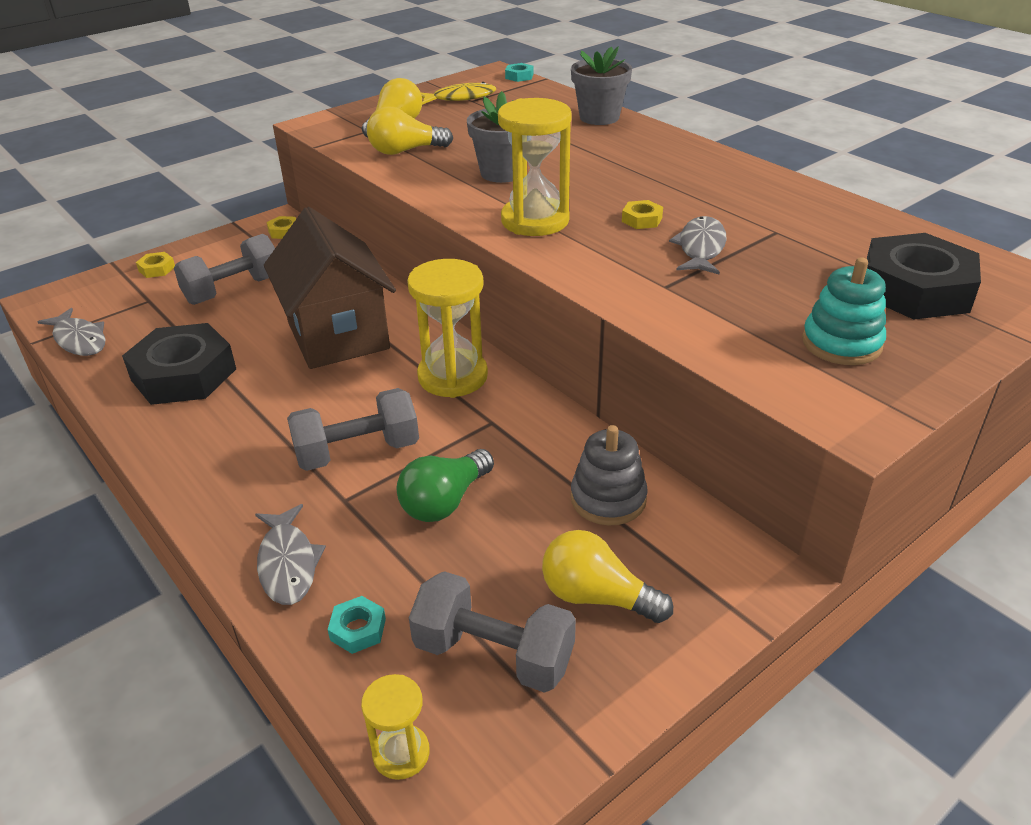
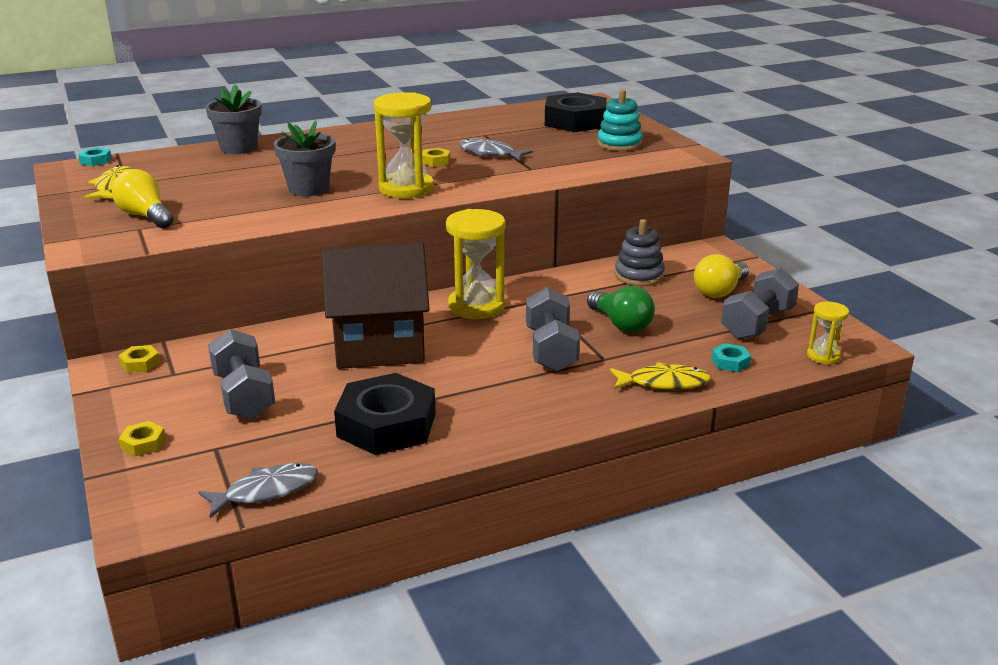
camera: 75 degrees left, 10 degrees down
grey fish [255,504,326,605] -> yellow fish [610,362,711,390]
yellow light bulb [367,106,453,155] -> none

